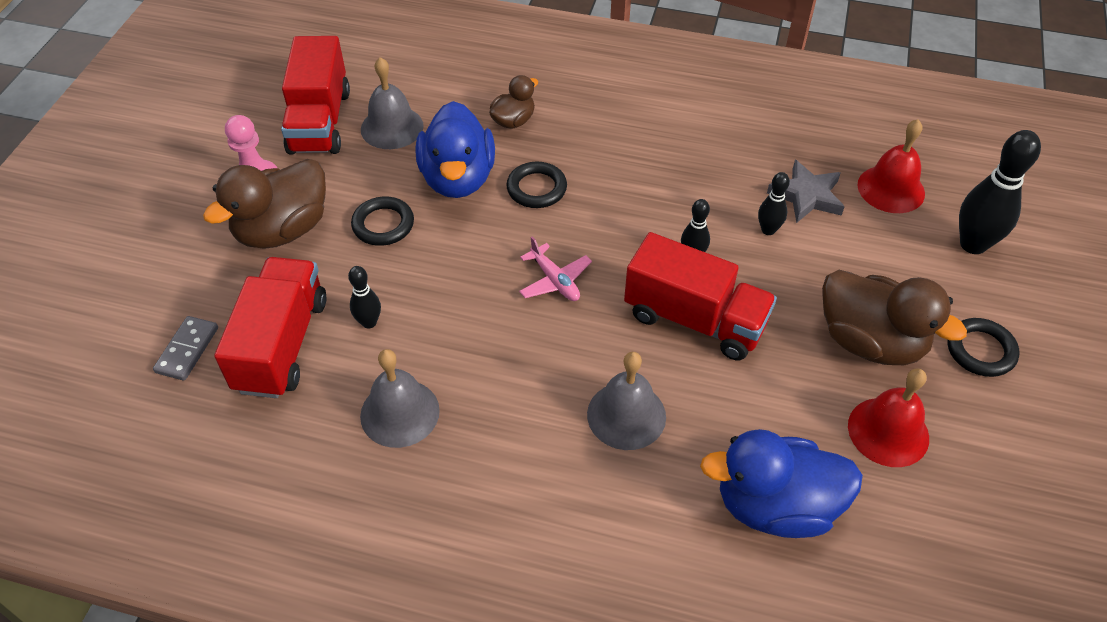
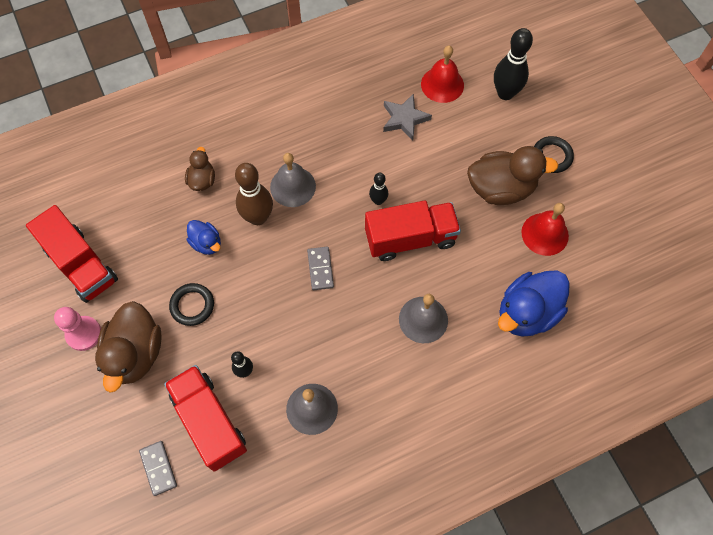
camera: 40 degrees left, 15 degrees up
grey bell [361,57,424,149] -> grey bell moved to [270,153,316,207]
blue duck [416,101,495,198] -> blue duck [187,220,221,255], size x0.53
black ring [506,161,567,208] -> brown bowling pin [235,163,273,225]
pink plane [519,236,592,301] -> grey domino [307,247,334,290]
black bowling pin [758,172,790,235] -> none

